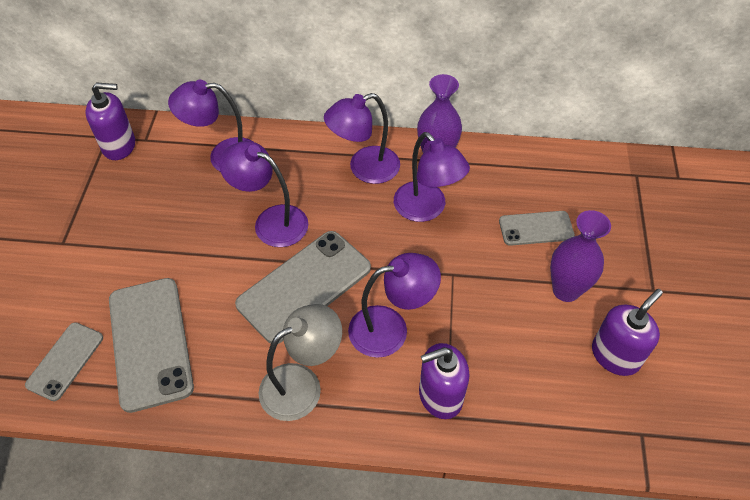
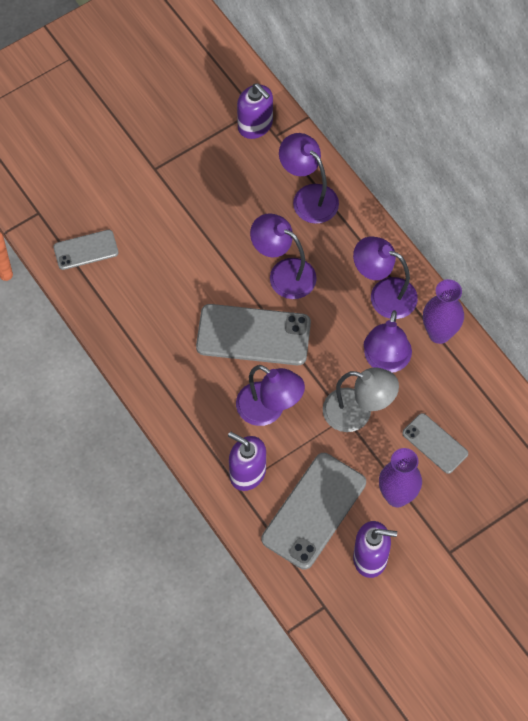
camera: 50 degrees right, 10 degrees up
grey phone [109,278,194,413] -> grey phone moved to [262,453,366,569]
purple lamp [219,141,308,247] -> purple lamp turned 45 degrees counterclockwise [250,213,317,299]
grey lamp [258,304,342,421] -> grey lamp moved to [323,368,399,432]

